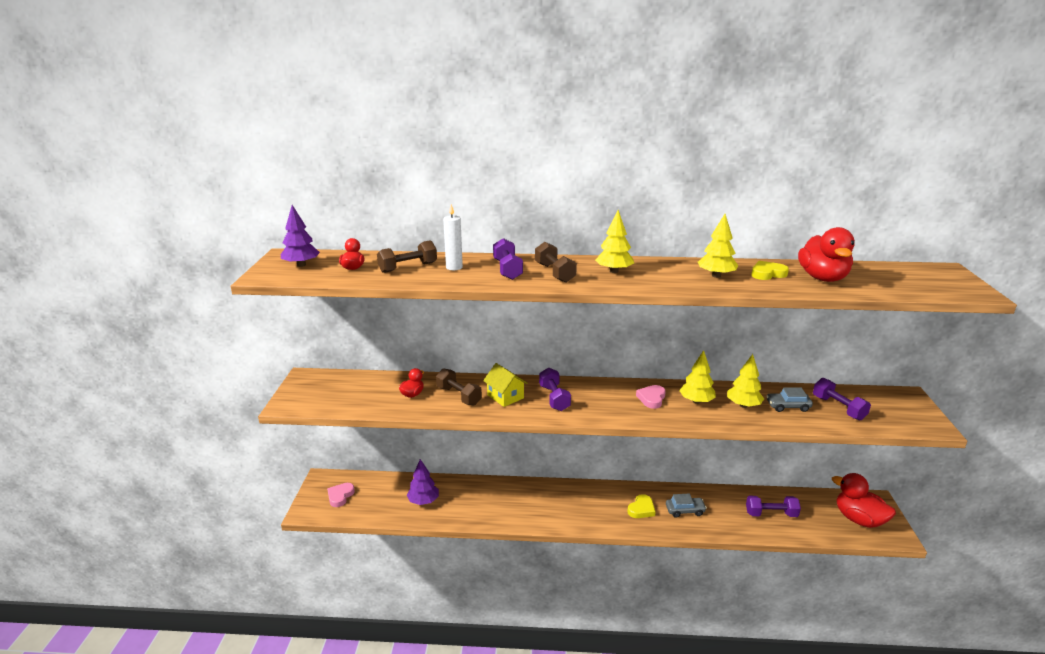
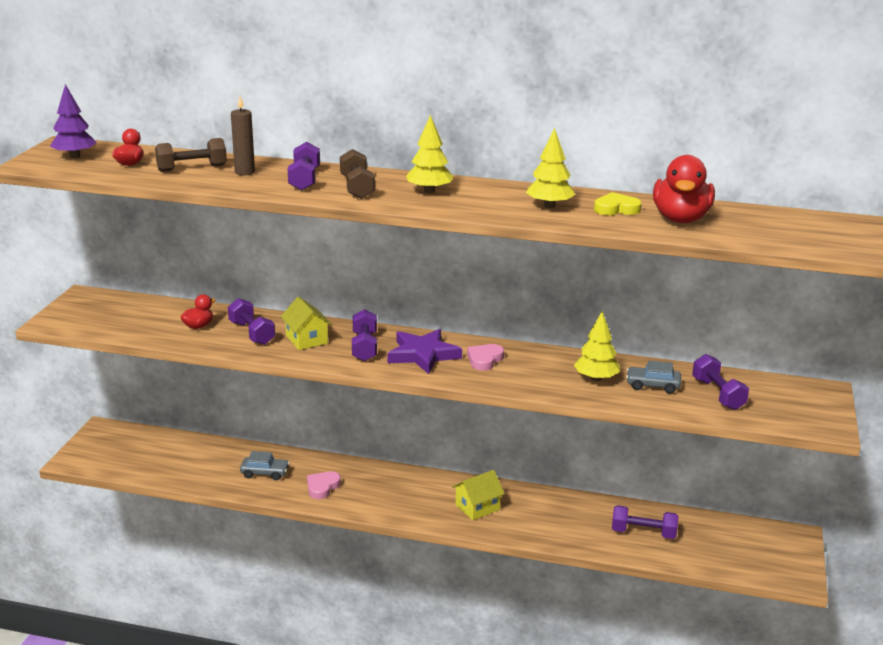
camera: 10 degrees right, 0 degrees up
pink heart [327,483,355,507] -> pink heart moved to [307,471,341,499]
purple tree [407,459,439,505] -> none
brown dumbbell [436,368,482,405] -> purple dumbbell [228,298,275,345]
white candle [443,204,463,270] -> brown candle [231,96,255,175]
yellow heart [628,494,656,518] -> yellow house [452,470,505,520]
grey car [666,494,707,518] -> grey car moved to [240,451,290,480]
yellow tree [679,350,716,404] -> none
red duck [832,473,896,528] -> none
none -> purple star [387,329,462,374]

